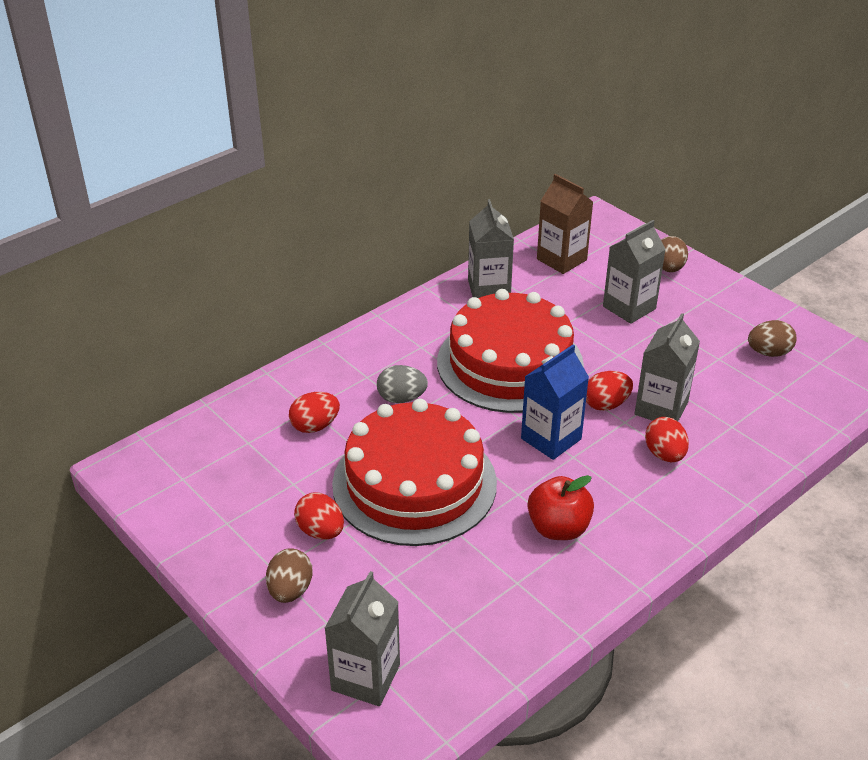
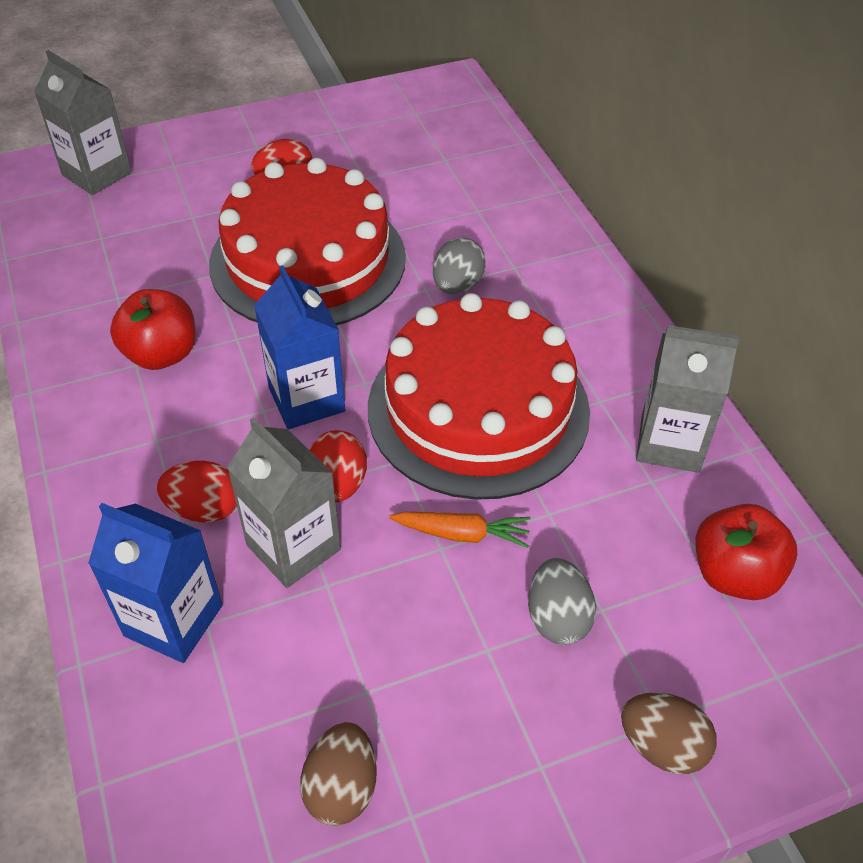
camera: 110 degrees right, 10 degrees up
brown egg [266,548,312,603] -> none
red egg [289,392,340,433] -> none
brown carton [537,174,593,274] -> red apple [695,504,797,600]
grey carton [603,220,666,324] -> grey egg [528,558,596,645]
none -> blue carton [88,503,223,663]
none -> orange carrot [389,511,530,548]

